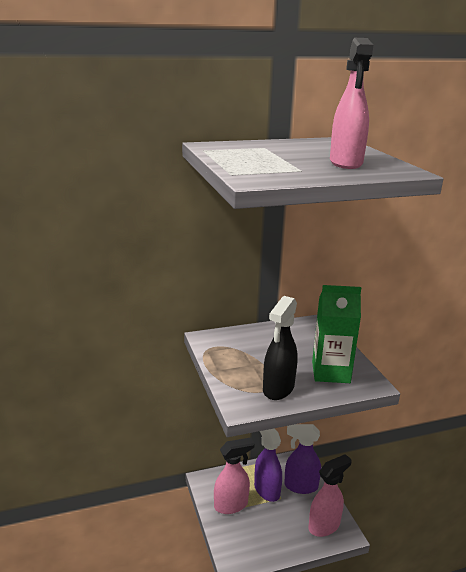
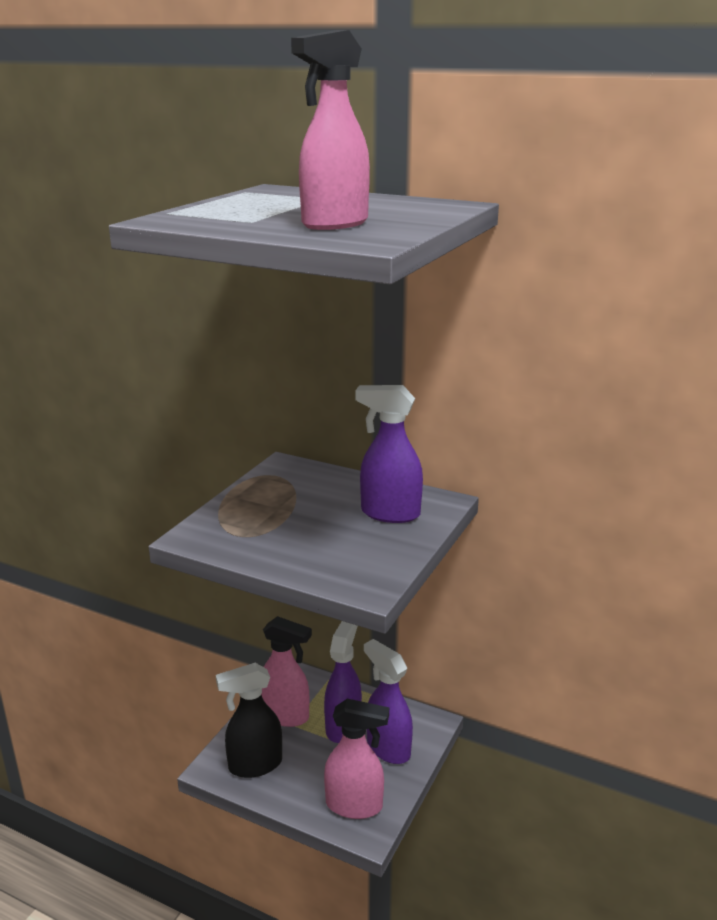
camera: 45 degrees right, 0 degrees up
black spray bottle [263,296,298,400] -> black spray bottle moved to [216,663,282,778]
green carton [312,285,361,383] -> none
none -> purple spray bottle [355,385,423,523]

